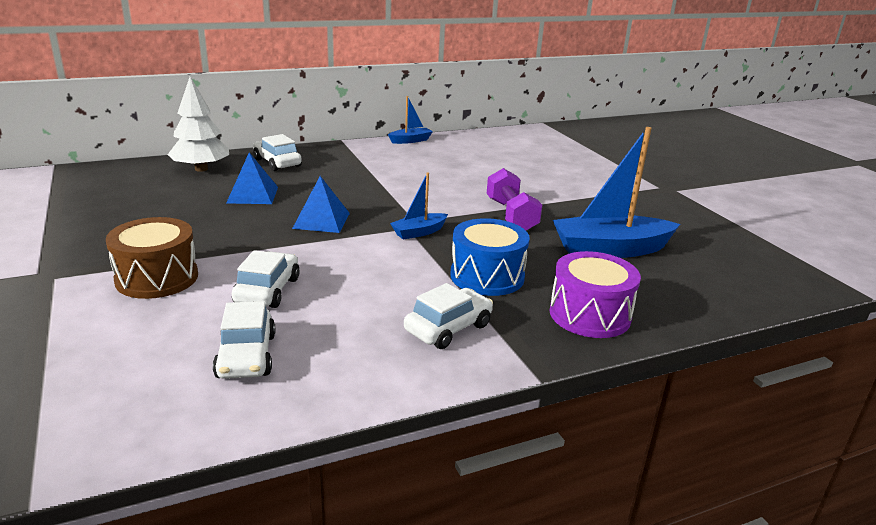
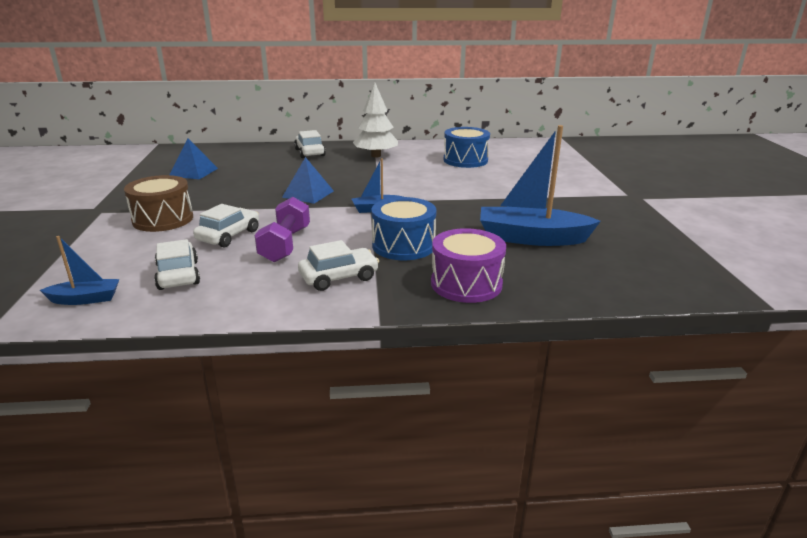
camera: 20 degrees right, 0 degrees up
white tree [168,77,229,172] -> white tree moved to [353,83,398,157]
white car [213,301,275,379] -> white car turned 150 degrees clockwise [154,239,200,290]
blue pyramid [226,152,278,204] -> blue pyramid moved to [169,138,218,180]
blue boat [388,96,433,144] -> blue boat moved to [40,236,119,305]
purple dumbbell [487,168,542,230] -> purple dumbbell moved to [255,197,310,262]
none -> blue drum [444,127,490,168]

